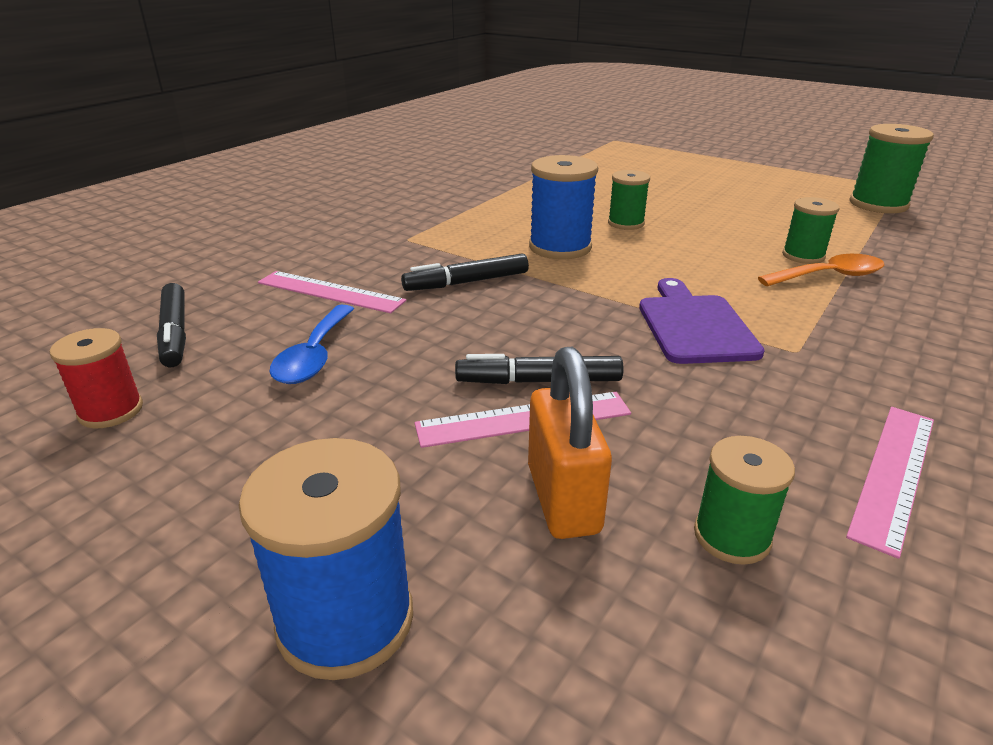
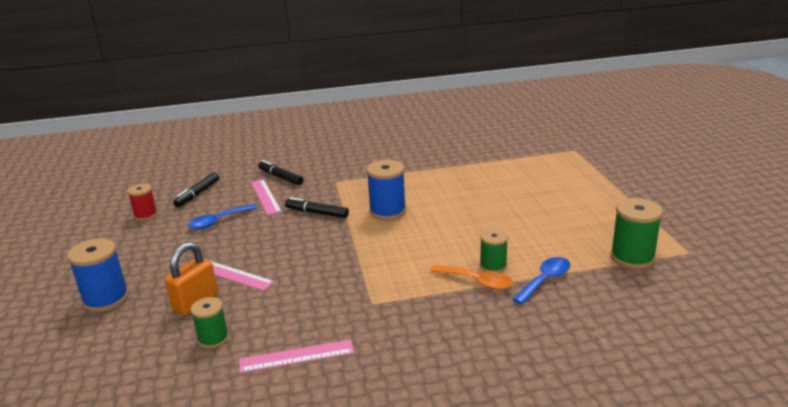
camera: 45 degrees right, 5 degrees down
black marker [455,354,624,384] -> black marker moved to [258,160,303,185]
green spool [608,170,650,230] -> none
purple cutting board [639,278,765,364] -> none
none -> blue spoon [512,257,570,304]

